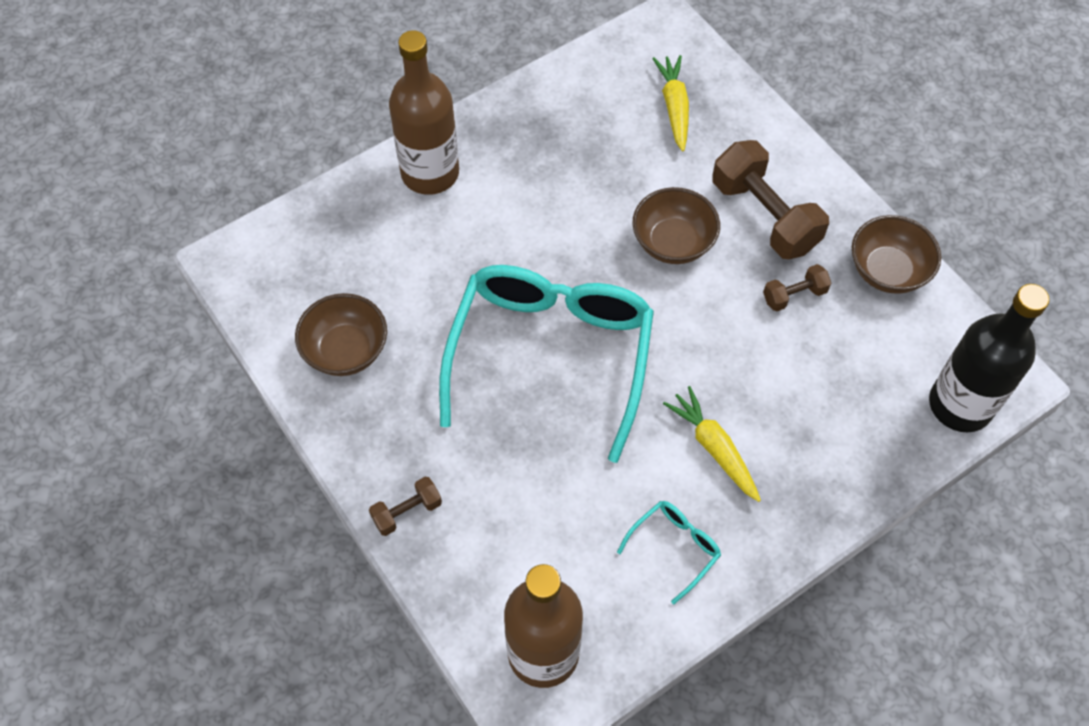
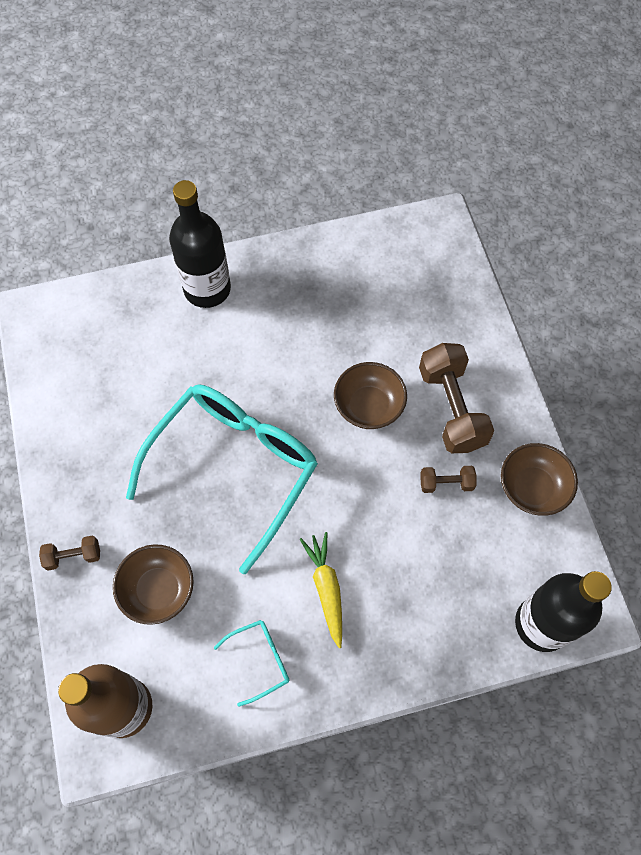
camera: 20 degrees right, 5 degrees up
brown bowl [295,293,387,376] -> brown bowl moved to [113,544,194,625]
brown bottle [389,30,459,195] -> black bottle [169,180,231,308]
yellow carrot [652,55,689,152] -> none

